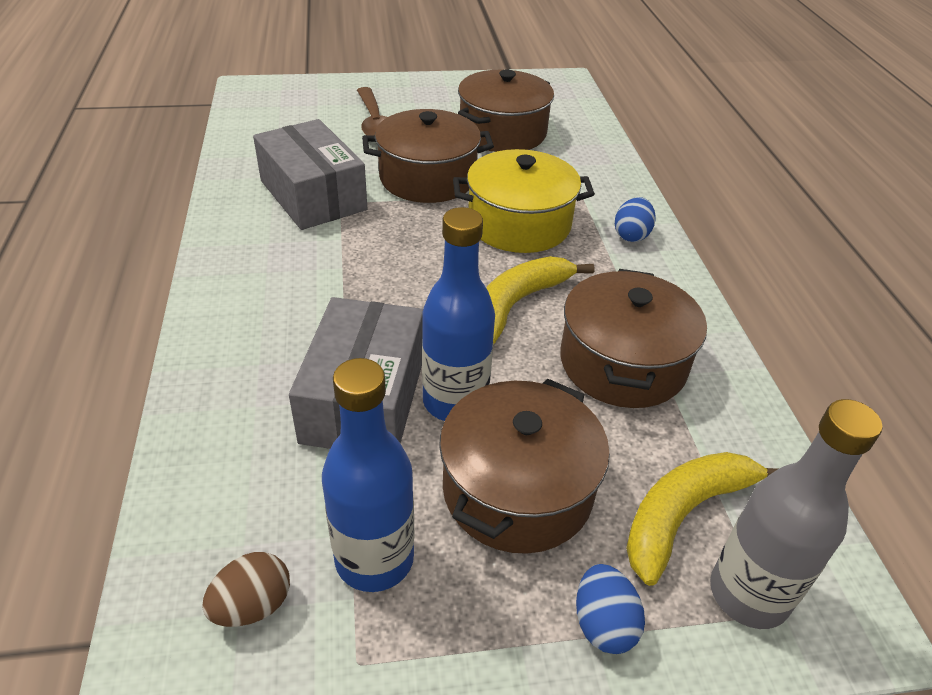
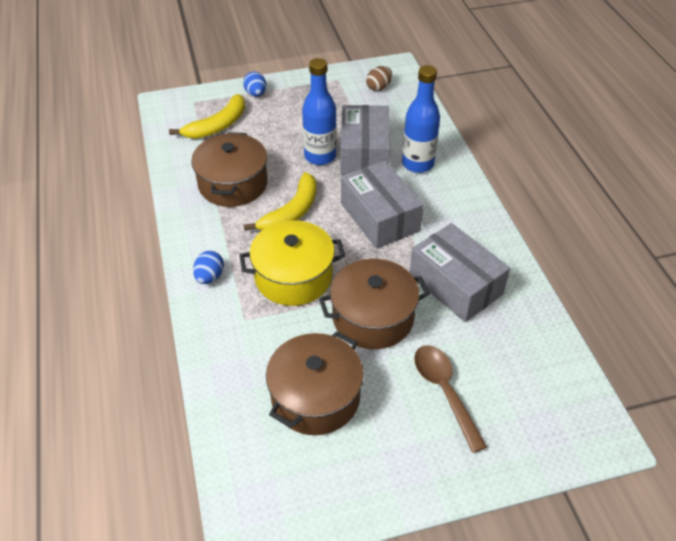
camera: 175 degrees right, 5 degrees up
blue bottle [322,358,414,592] -> blue bottle moved to [402,65,440,173]
brown pot [439,378,610,554] -> none
grey bottle [710,399,883,629] -> none
none -> grey box [341,161,424,249]

